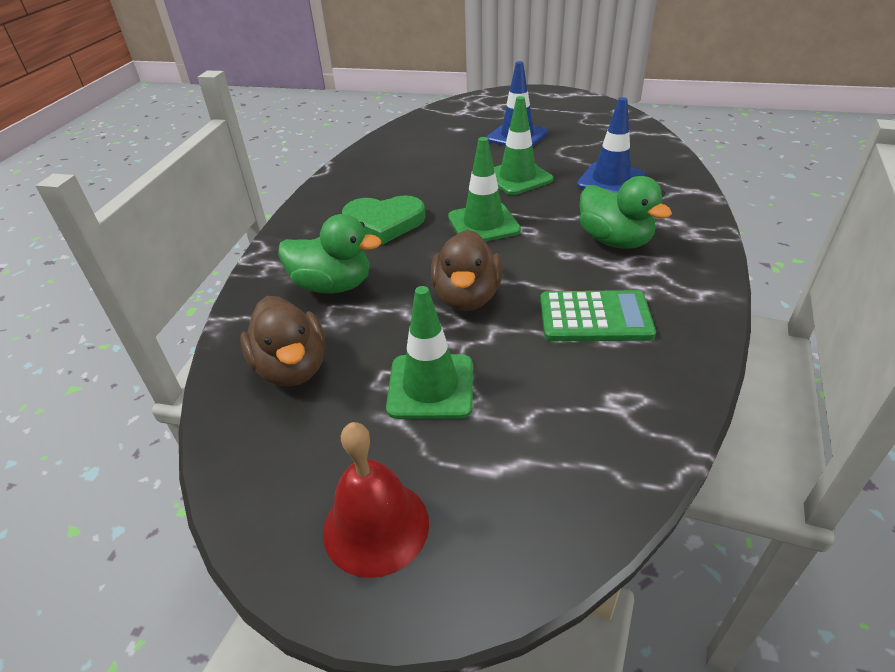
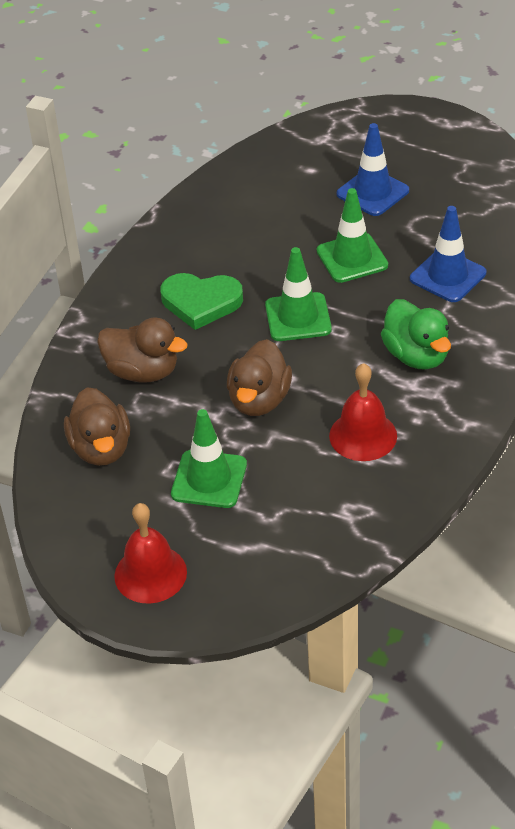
camera: 10 degrees right, 5 degrees up
green duck [278,214,381,293] -> brown duck [97,317,187,382]
green calculator [540,290,656,341] -> red bell [329,363,397,461]

